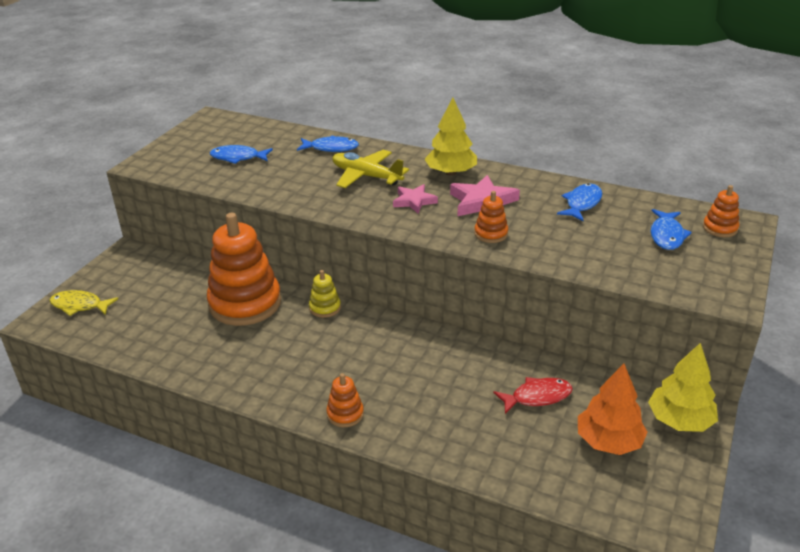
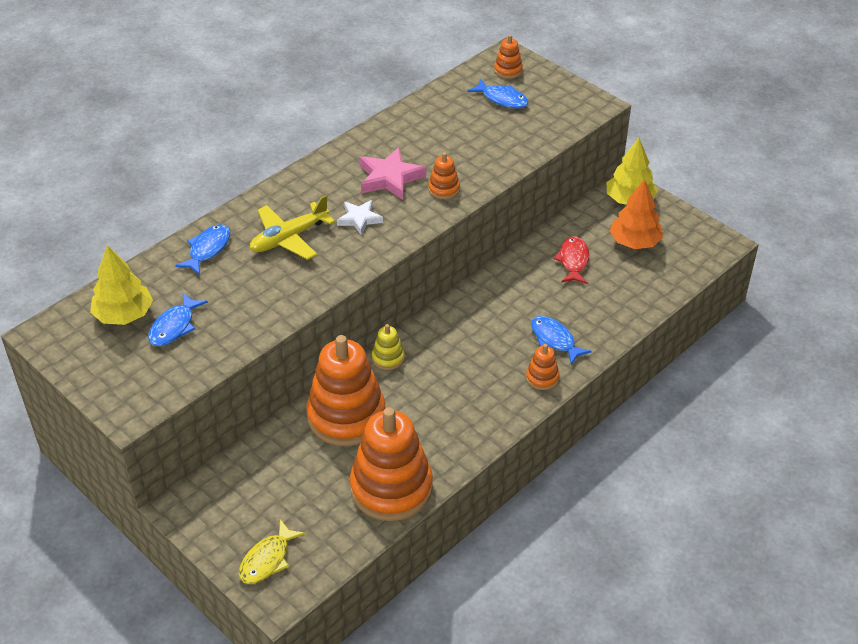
camera: 70 degrees left, 10 degrees up
pink star [393,184,438,213] -> white star [337,200,383,235]
yellow tree [425,97,477,176] -> yellow tree moved to [90,245,153,325]
blue fish [557,183,602,221] -> blue fish moved to [531,316,591,365]
none -> orange stacking toy [350,407,433,521]

